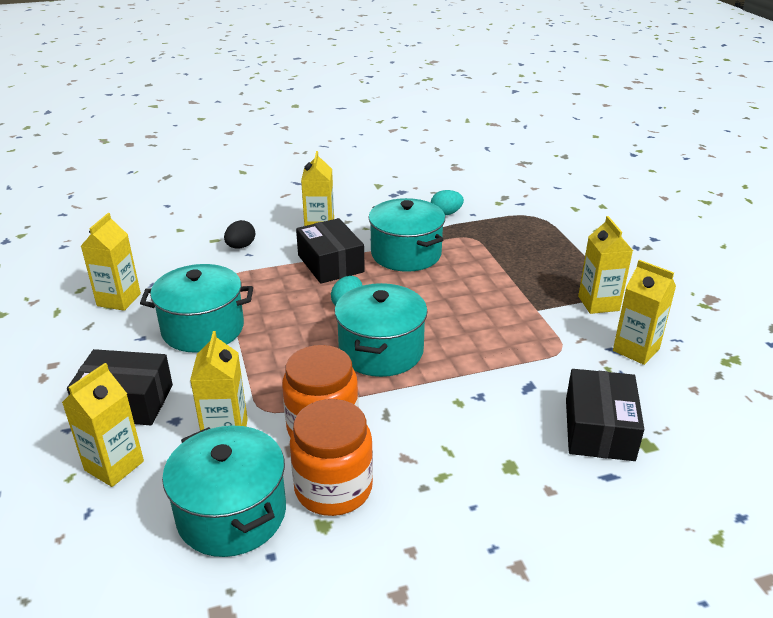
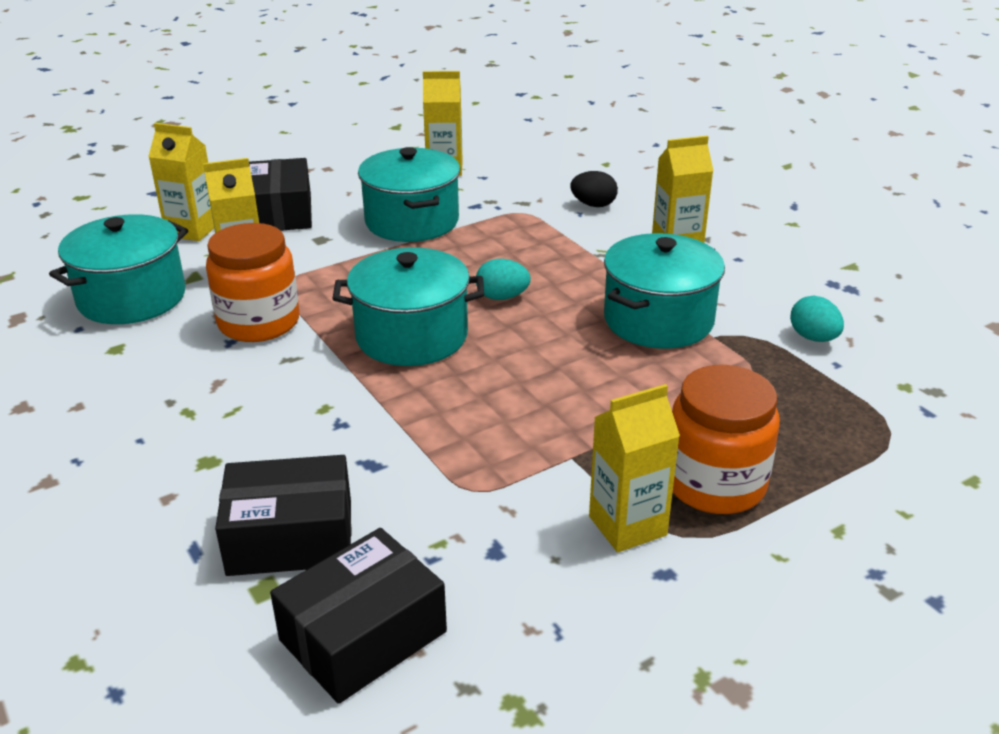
camera: 75 degrees right, 0 degrees up
orange jar [290,399,373,516] -> orange jar moved to [672,365,780,514]
black box [296,218,365,284] -> black box moved to [270,528,447,704]
yellow carton [613,260,676,365] -> none

